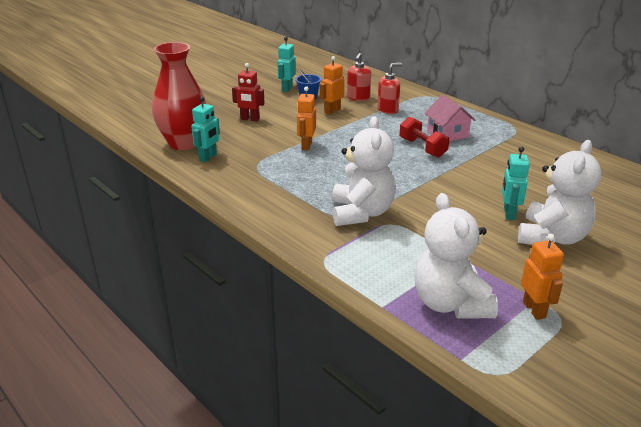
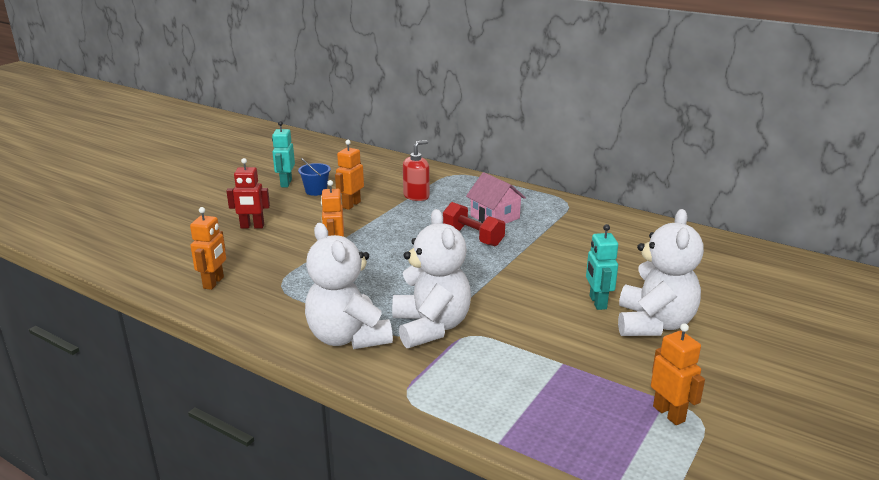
camera: 15 degrees left, 5 degrees down
red vase [152,42,206,150] -> none
turquoise robot [191,97,220,162] -> orange robot [190,207,226,290]
red soap dispenser [347,53,371,101] -> none
white teddy bear [415,193,498,319] -> white teddy bear moved to [305,223,393,349]

